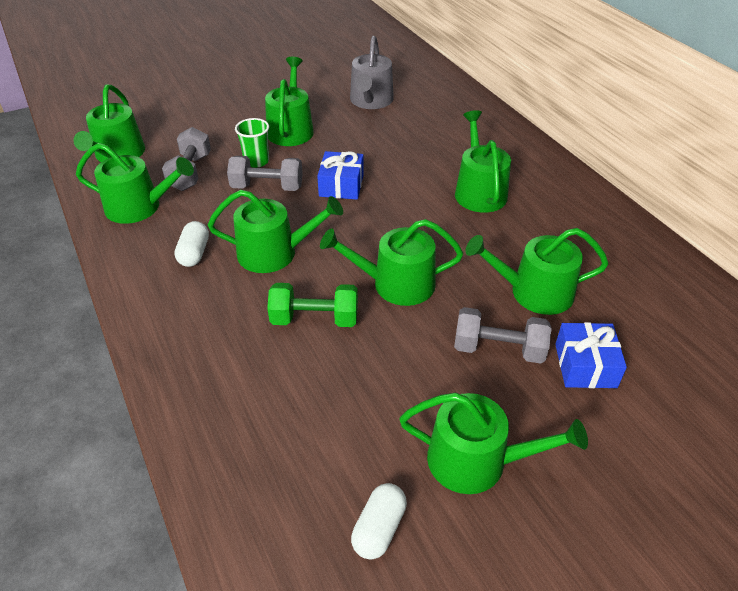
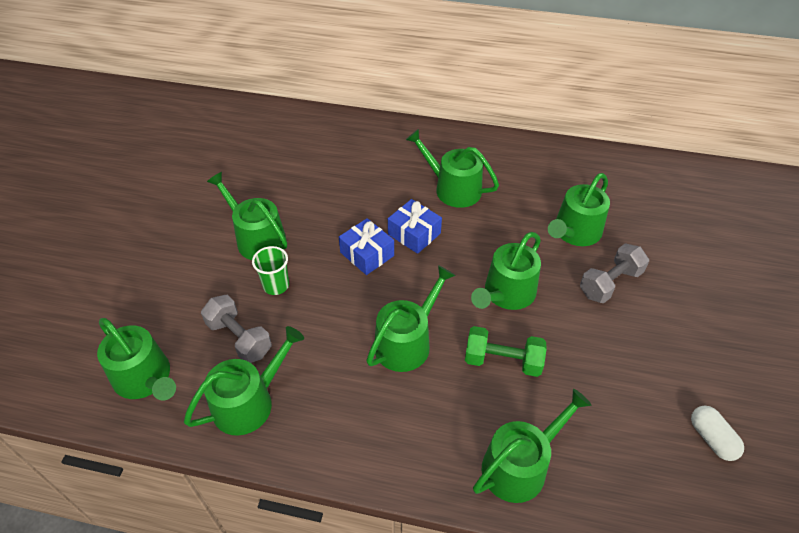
camera: 50 degrees left, 5 degrees up
white capsule [174,221,209,267] -> none
grey dumbbell [227,156,303,191] -> none
green dumbbell [267,283,358,327] -> green dumbbell turned 60 degrees clockwise [465,326,547,377]
grey watering can [350,36,394,109] -> none
green watering can [399,393,588,494] -> green watering can moved to [473,389,592,503]
blue gift [555,322,627,388] -> blue gift moved to [388,199,442,254]

